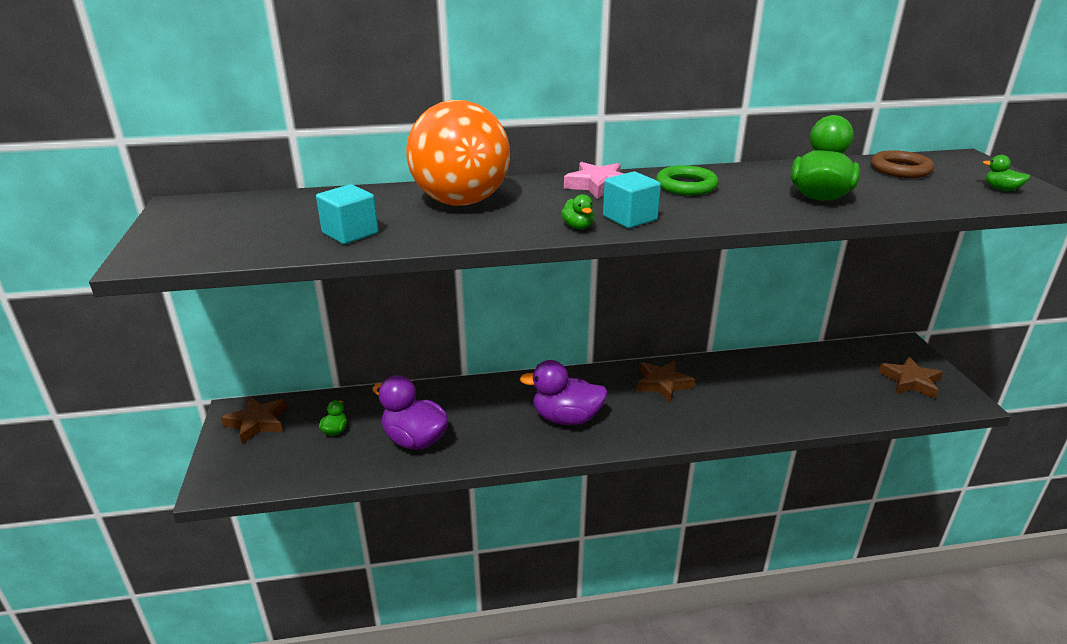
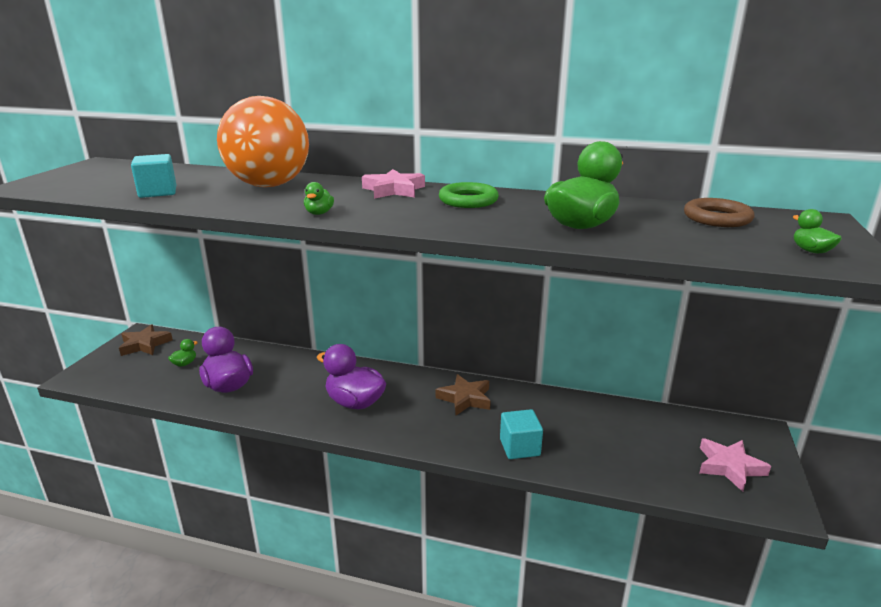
camera: 25 degrees right, 5 degrees down
turquoise cube [603,171,661,228] -> turquoise cube moved to [500,409,543,459]
brown star [878,356,943,399] -> pink star [700,439,771,492]

